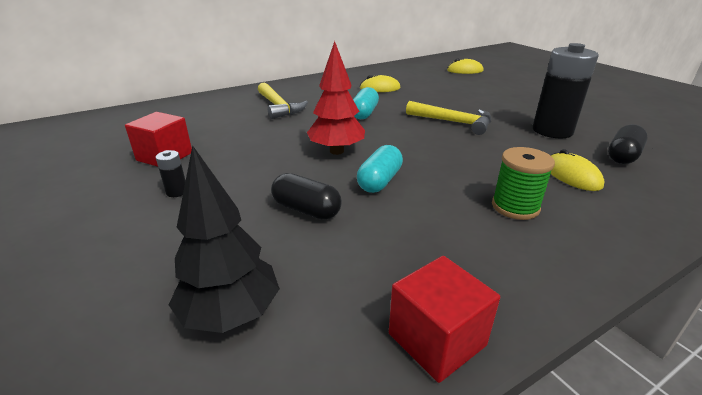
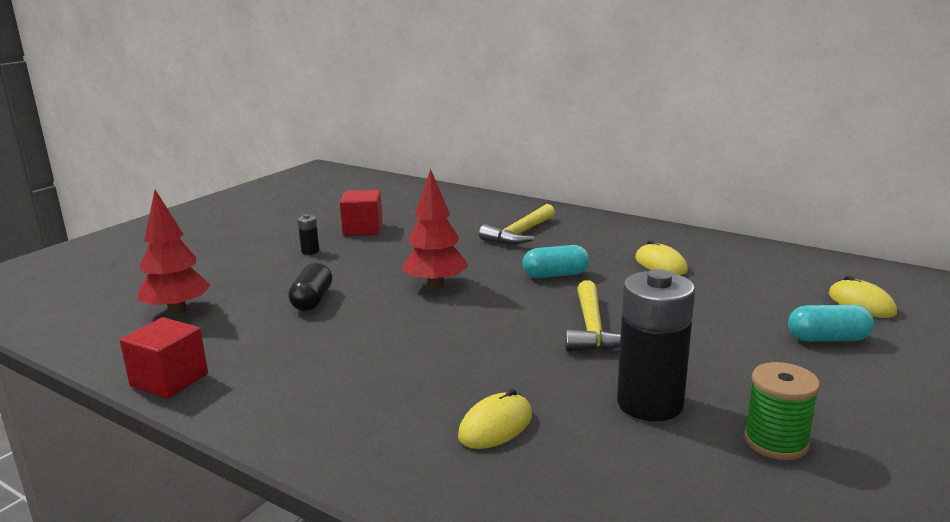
camera: 65 degrees right, 10 degrees down
black tree [169,145,280,333] -> red tree [137,190,211,315]
turquoise capsule [357,145,403,193] -> turquoise capsule moved to [788,305,874,342]
green spool [492,147,555,220] -> green spool moved to [744,362,820,460]
black capsule [608,124,648,164] -> none

